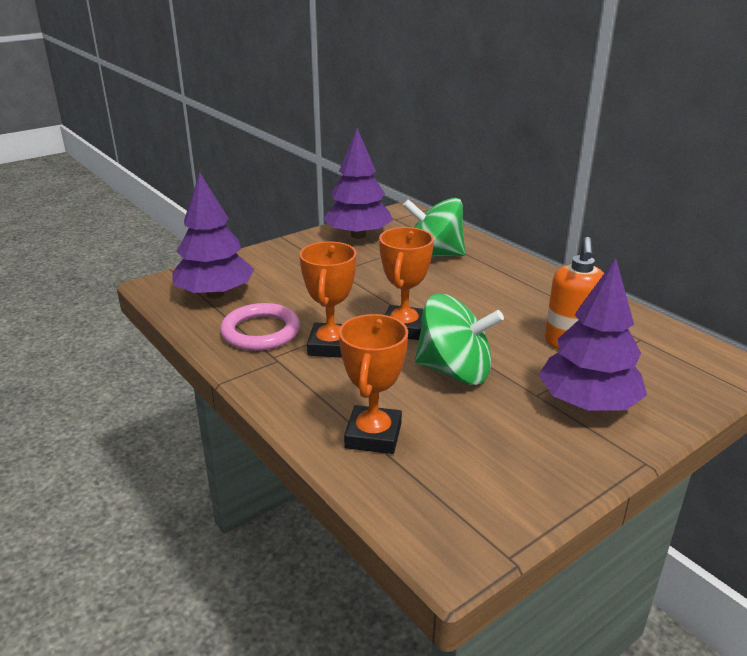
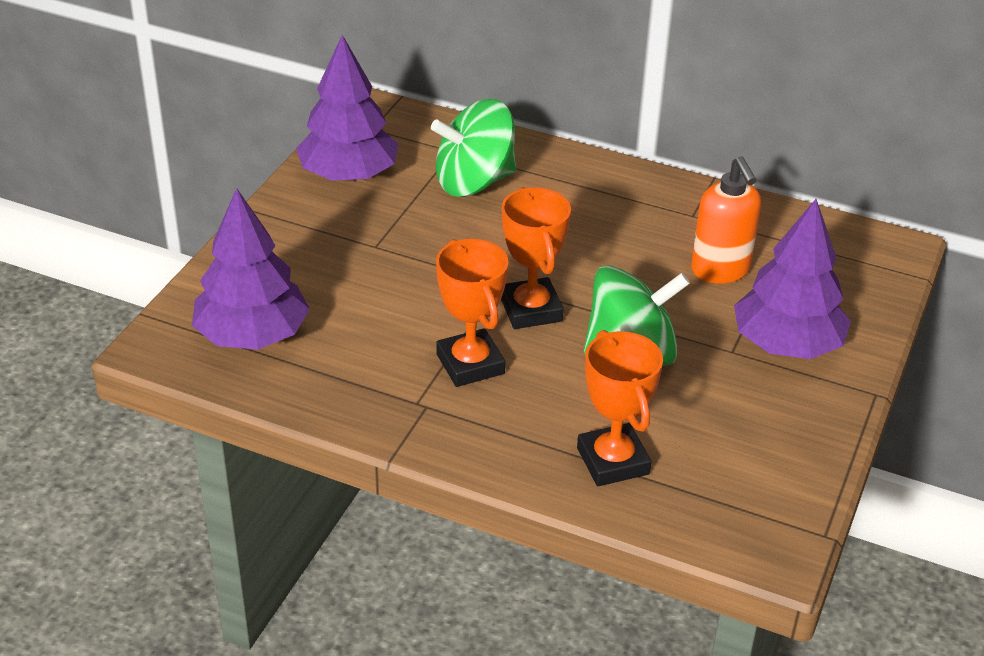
camera: 30 degrees left, 10 degrees up
pink ring [220,303,300,351] -> none

